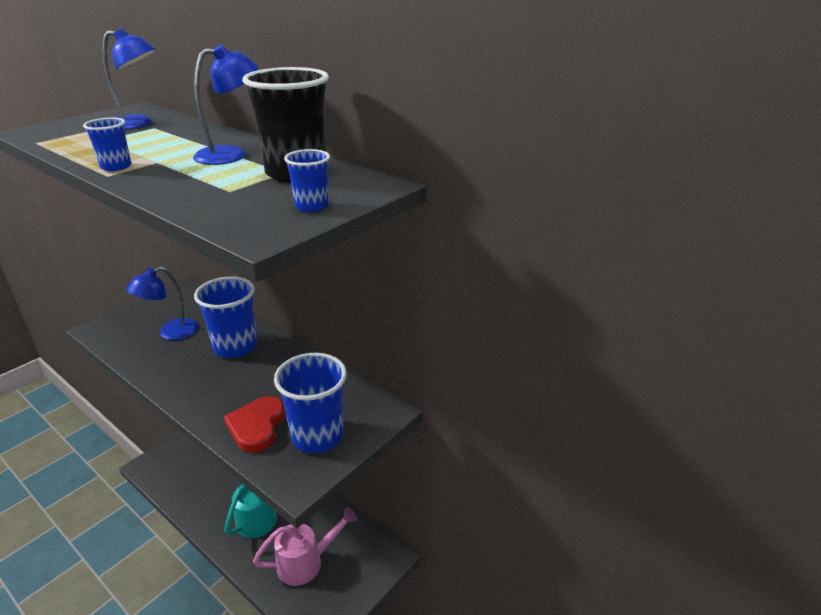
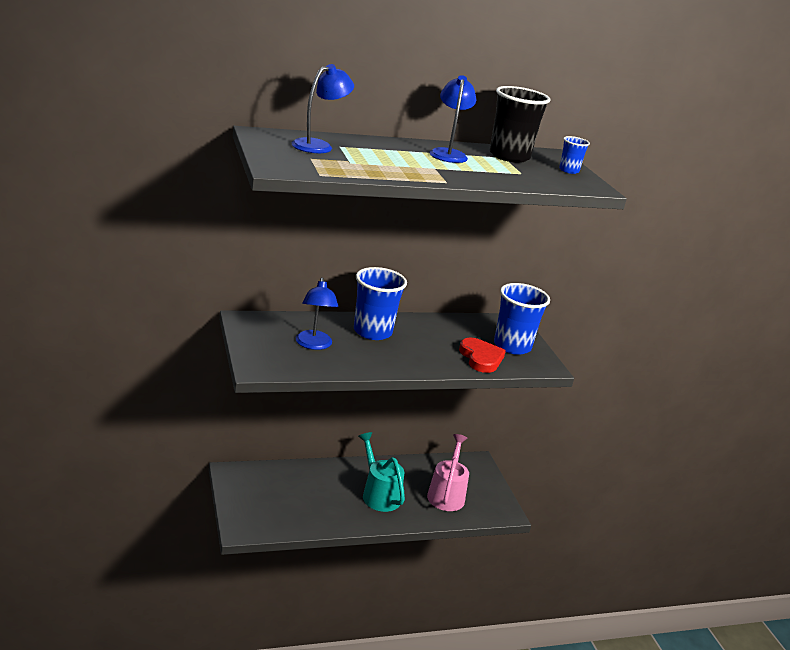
camera: 60 degrees left, 5 degrees down
blue cup [83,118,131,171] -> none
red heart [224,396,285,453] -> red heart turned 150 degrees counterclockwise [459,338,506,373]

